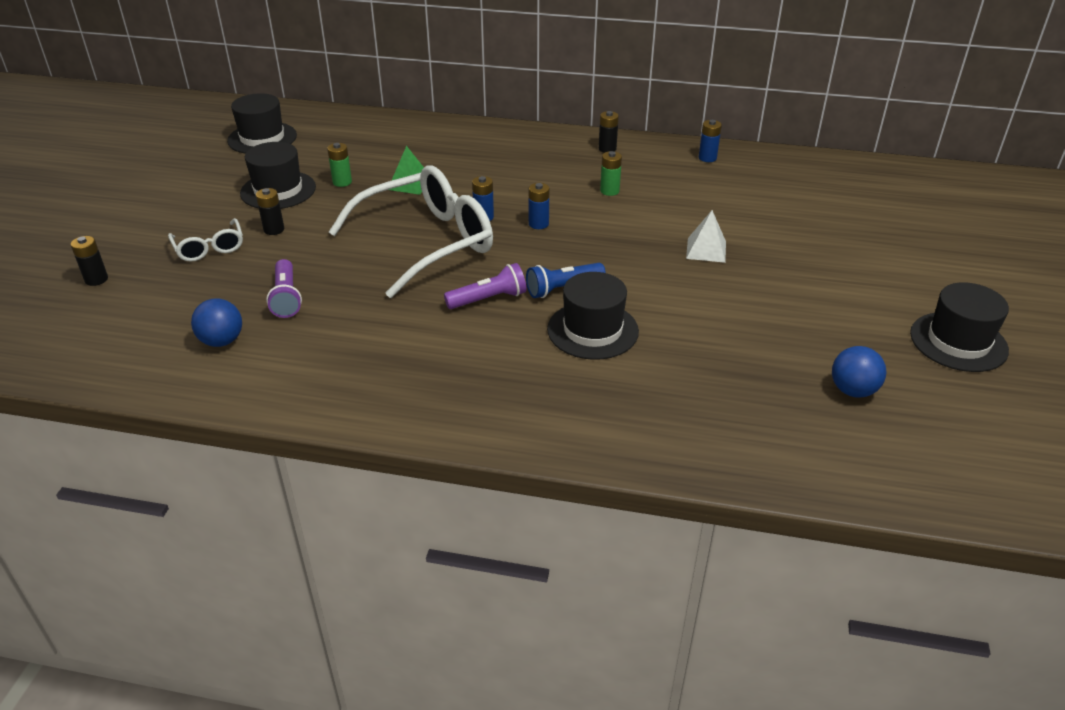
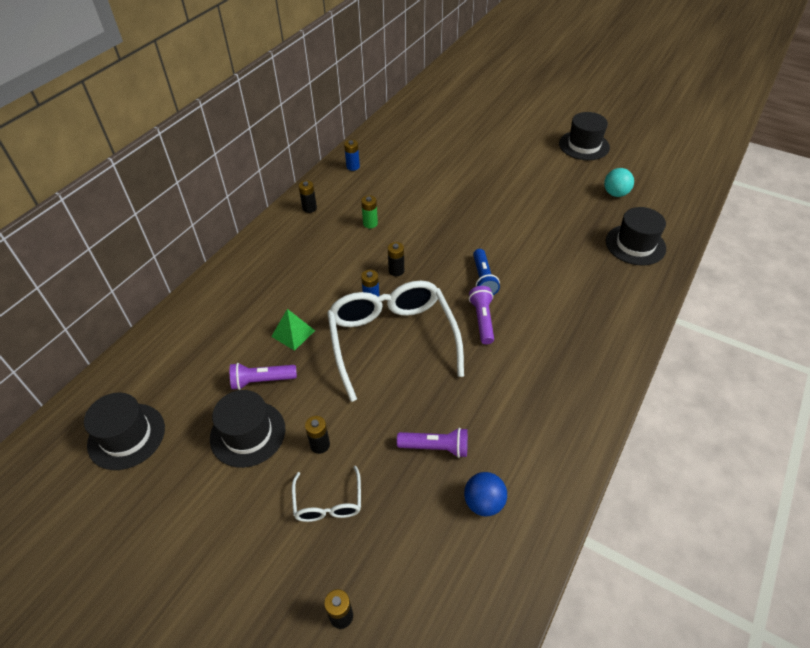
camera: 70 degrees left, 10 degrees up
white glasses [168,218,243,262] -> white glasses turned 90 degrees clockwise [292,466,361,522]
green battery [327,143,352,187] -> purple flashlight [230,363,297,390]
blue battery [529,183,550,229] -> black battery [388,242,404,276]
black hat [547,272,639,360] -> black hat moved to [606,207,666,266]
white pyramid [686,210,726,263] -> none
blue ball [832,346,886,398] -> turquoise ball [604,168,634,197]

